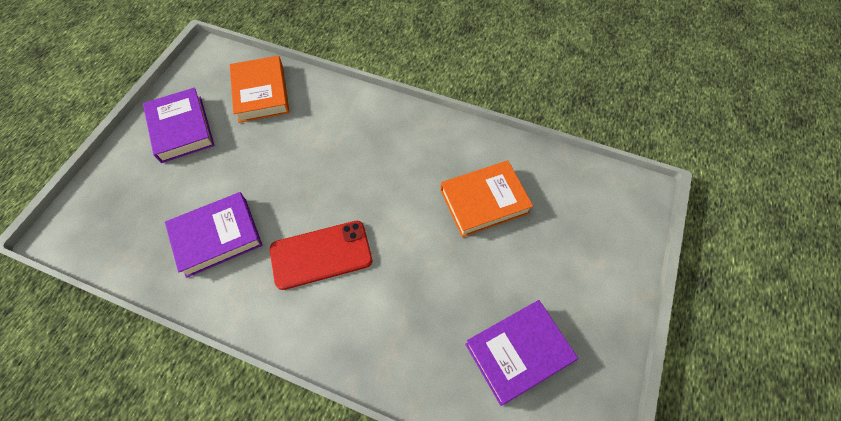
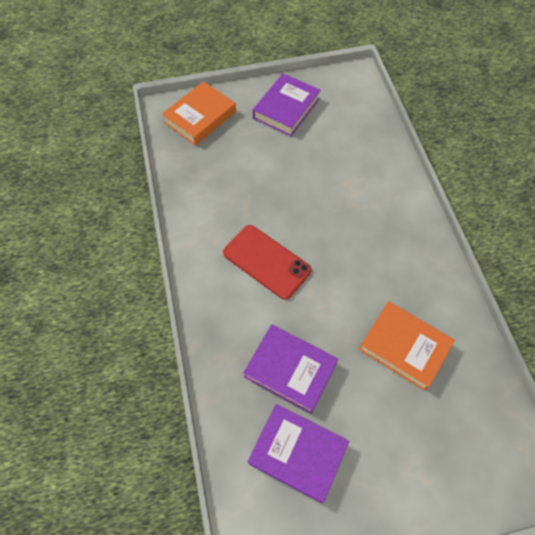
camera: 55 degrees right, 0 degrees up
purple book [165,192,262,278] -> purple book moved to [243,324,338,414]
orange book [230,56,290,123] -> orange book moved to [162,81,236,146]

